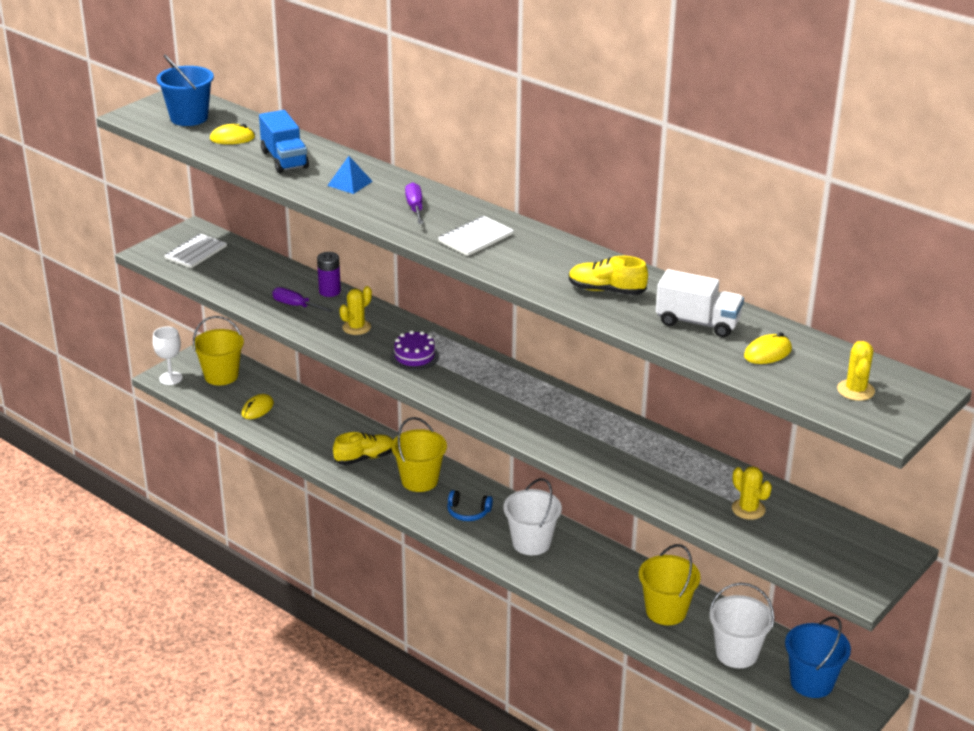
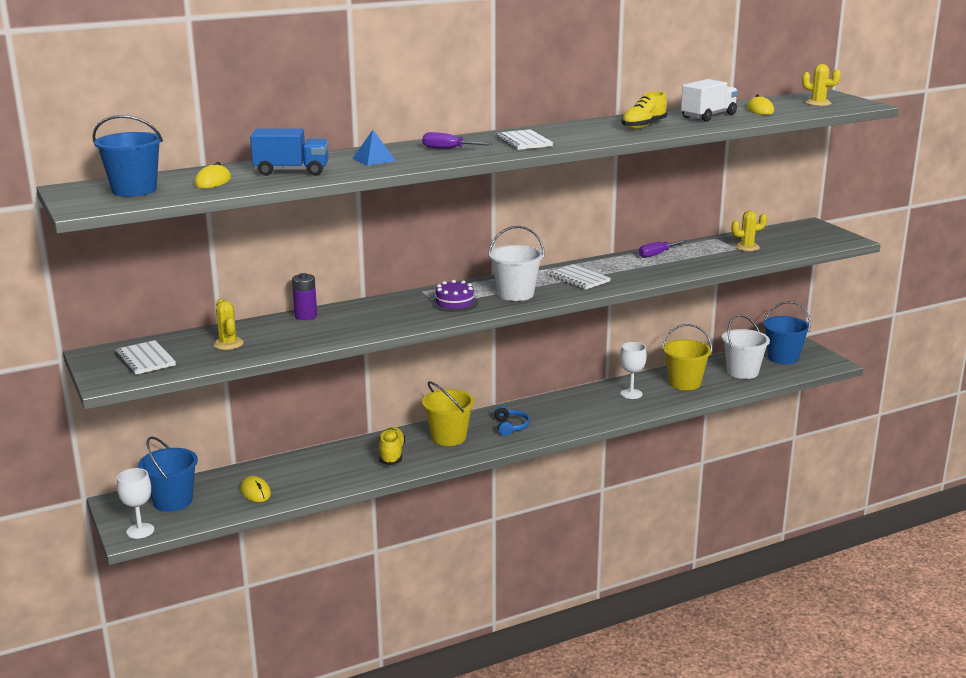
camera: 65 degrees left, 10 degrees down
yellow bucket [193,316,244,385] -> blue bucket [138,436,198,512]
purple screwdriver [272,287,333,312] -> purple screwdriver moved to [639,240,687,258]
yellow cactus [339,286,372,335] -> yellow cactus moved to [213,299,244,350]
blue headphones [447,490,493,521] -> blue headphones turned 45 degrees counterclockwise [494,406,530,436]
white bucket [503,478,562,555] -> white bucket moved to [488,226,544,301]
none -> white notebook [548,264,611,290]
none -> white goblet [620,342,647,399]

